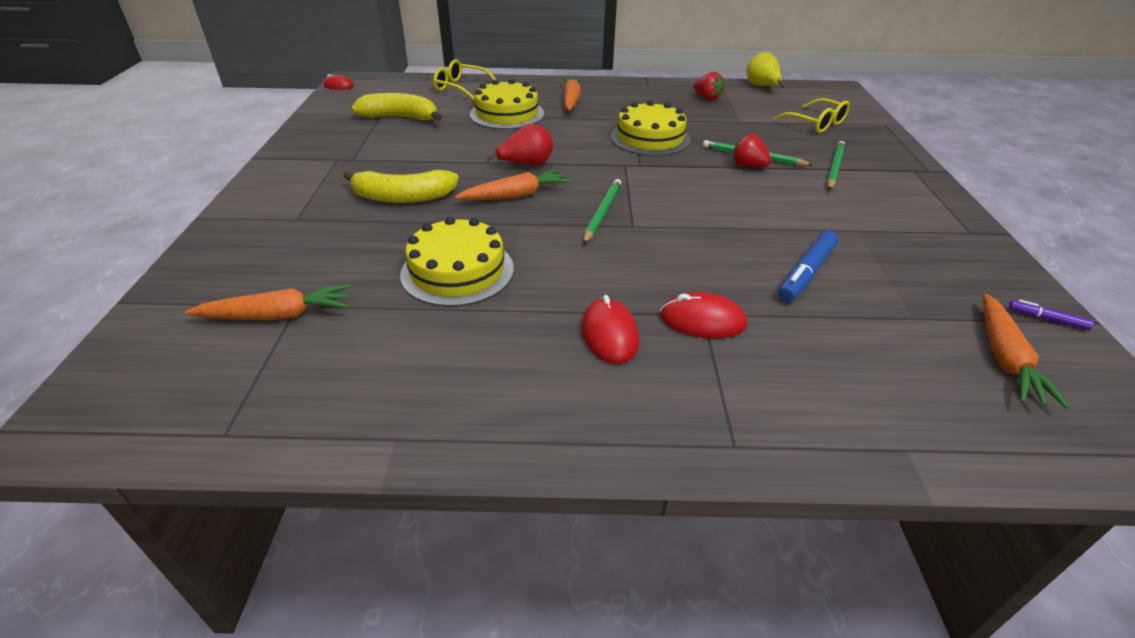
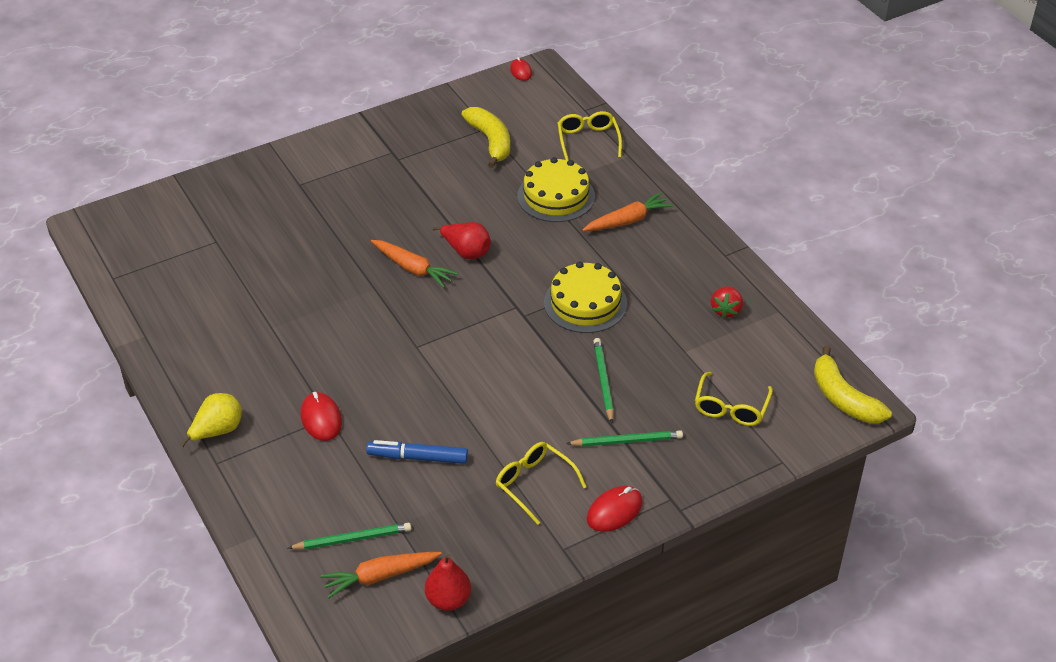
camera: 60 degrees right, 5 degrees up
orange carrot [185,284,351,320] -> none
yellow banana [343,170,459,203] -> yellow banana moved to [814,346,892,423]
yellow cake [400,217,514,307] -> none
red mouse [581,295,639,364] -> red mouse moved to [587,486,643,532]
green pencil [583,179,622,244] -> green pencil moved to [288,523,411,550]
red strawberry [732,133,772,168] -> none
yellow pear [747,52,784,88] -> yellow pear moved to [181,393,242,447]
purple marker [1008,300,1094,330] -> red pear [425,554,471,611]
none -> yellow glasses [496,442,587,525]

